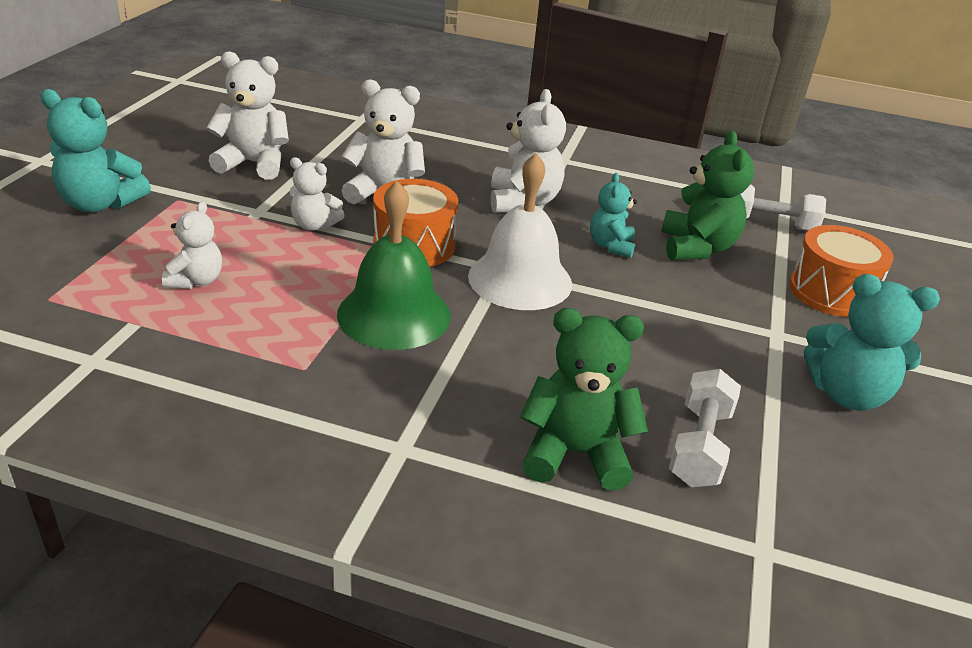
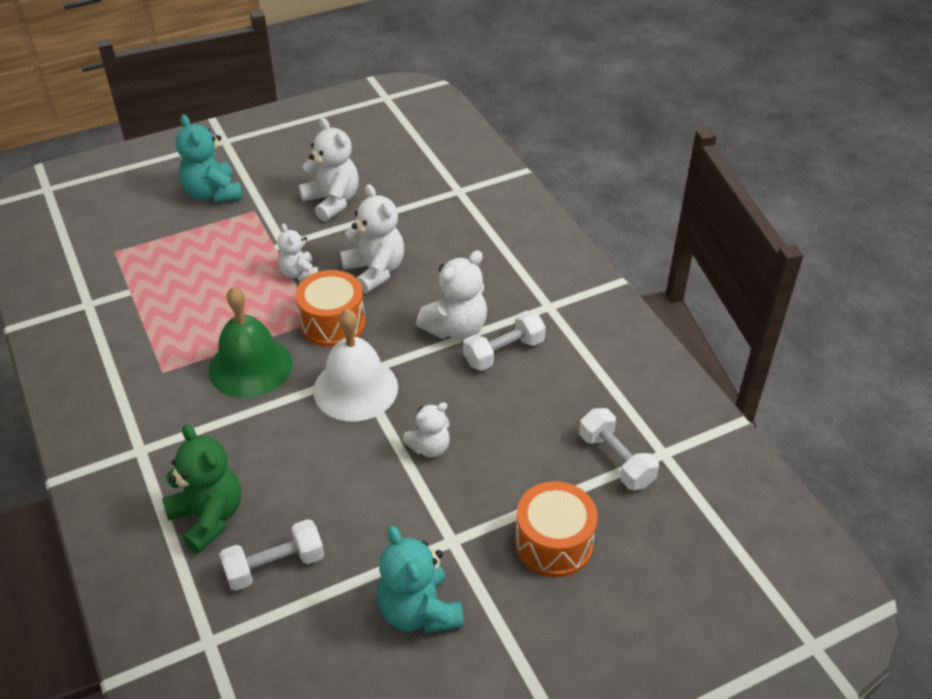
camera: 50 degrees right, 10 degrees up
white teddy bear [162,201,222,289] -> white teddy bear moved to [402,402,450,457]
turquoise teddy bear [590,173,637,258] -> none
green teddy bear [661,131,754,260] -> none
none -> white dumbbell [463,311,546,371]

